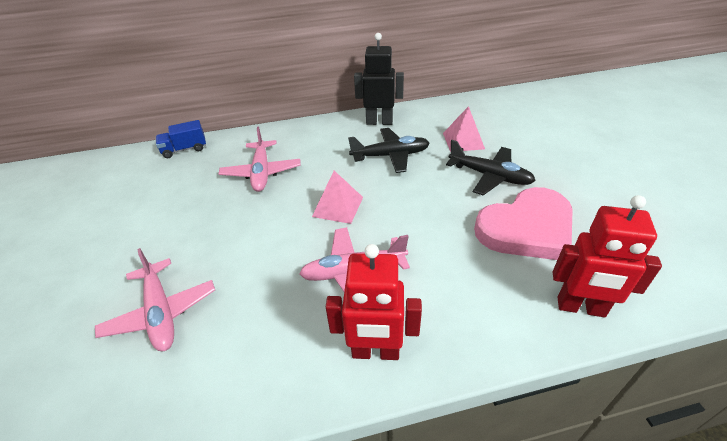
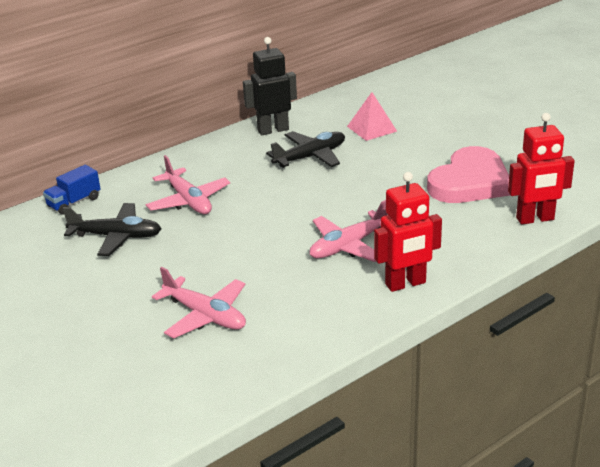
camera: 25 degrees left, 10 degrees down
pink pyramid [312,171,363,224] -> none
black plane [446,140,536,195] -> black plane moved to [62,203,161,256]

